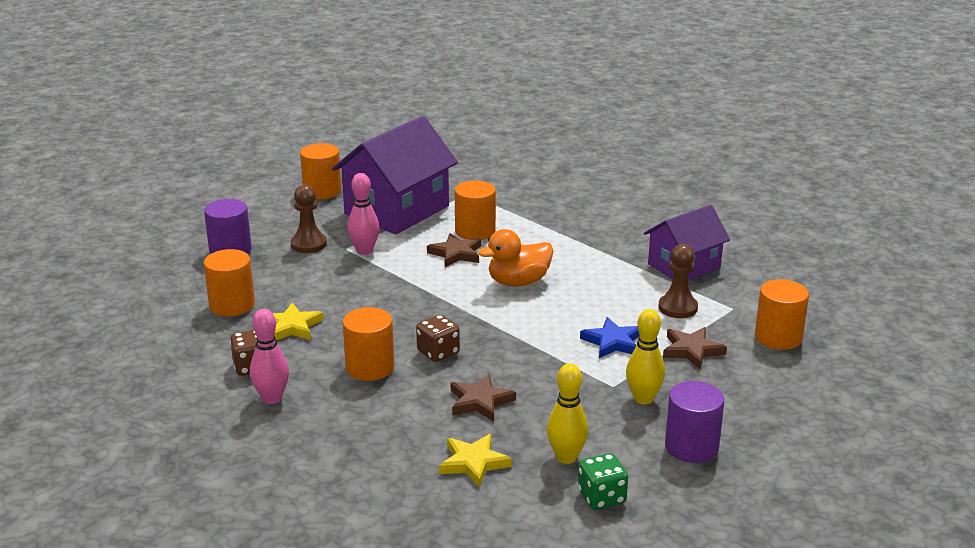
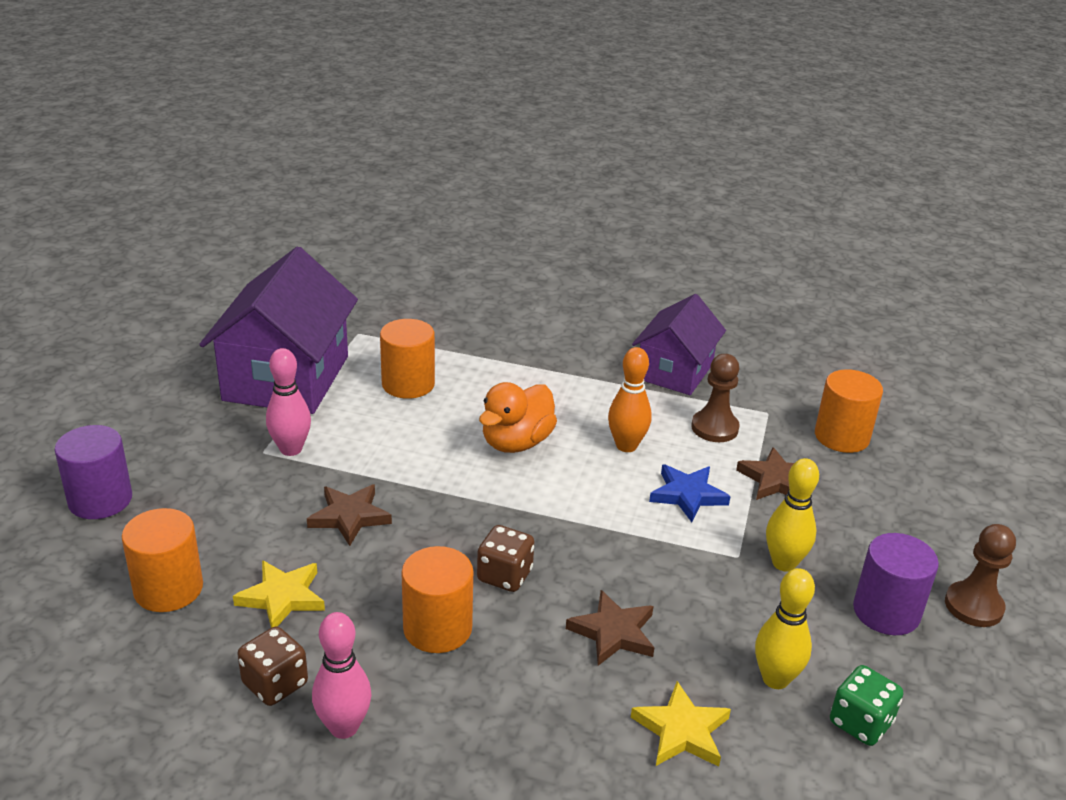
camera: 30 degrees left, 5 degrees up
brown pawn [291,185,327,253] -> brown pawn moved to [945,524,1016,627]
orange cylinder [300,143,341,199] -> none
brown star [427,233,481,267] -> brown star moved to [307,484,392,546]
none -> orange bowling pin [608,347,652,452]

